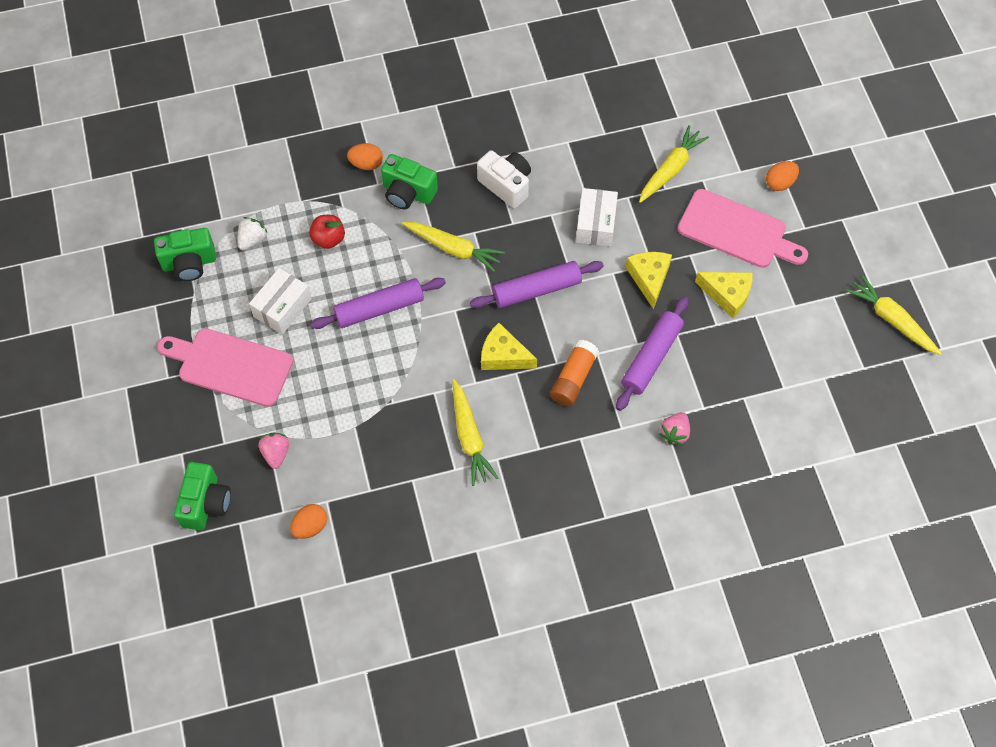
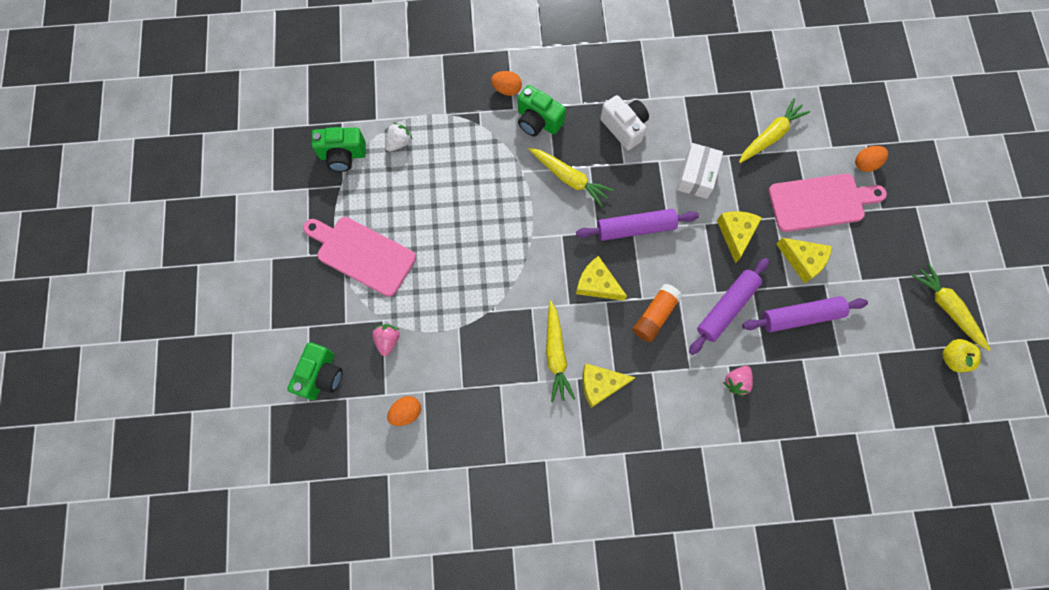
camera: 10 degrees right, 10 degrees up
white box [249,268,312,335] -> none
red apple [309,215,345,249] -> none
purple rolling pin [310,278,446,329] -> purple rolling pin moved to [742,296,868,332]
pink cutting board [678,189,808,268] -> pink cutting board turned 45 degrees counterclockwise [768,174,887,232]
none -> yellow cheese [582,363,636,408]
none -> yellow apple [942,339,981,372]

